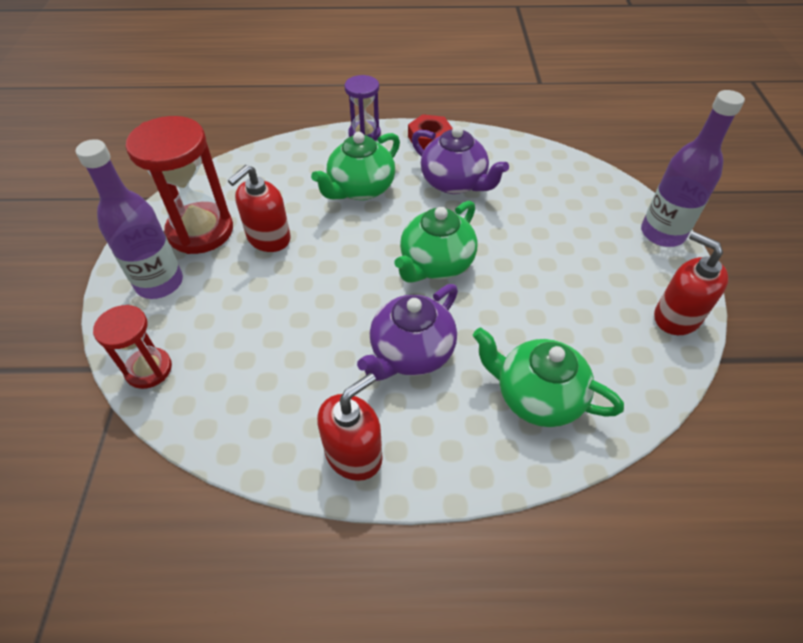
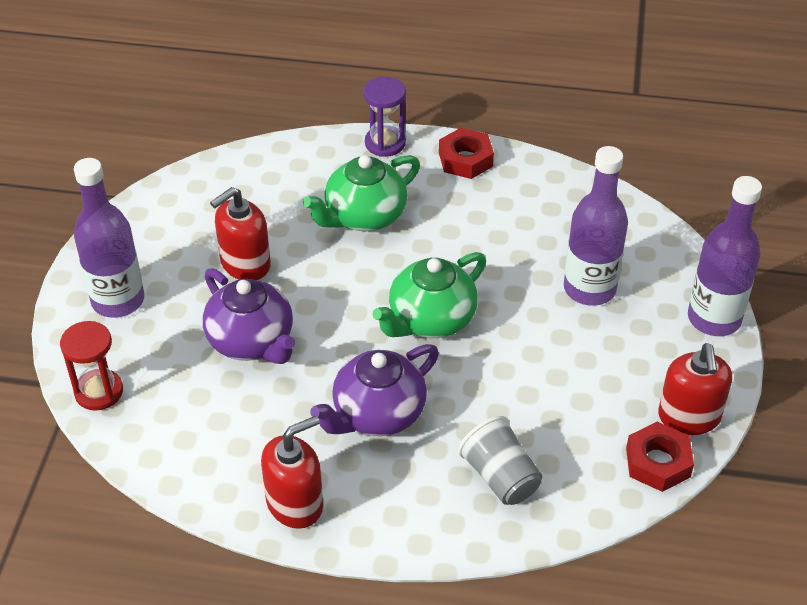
camera: 10 degrees right, 5 degrees down
red hourglass [126,116,233,254] -> none
purple teapot [412,126,509,194] -> purple teapot moved to [203,268,295,364]
green teapot [473,328,624,427] -> grey cup [458,416,542,505]
red soap dispenser [654,231,728,335] -> red soap dispenser turned 150 degrees counterclockwise [658,343,732,435]
none -> purple bottle [564,146,628,306]
none -> red nut [626,422,694,492]

